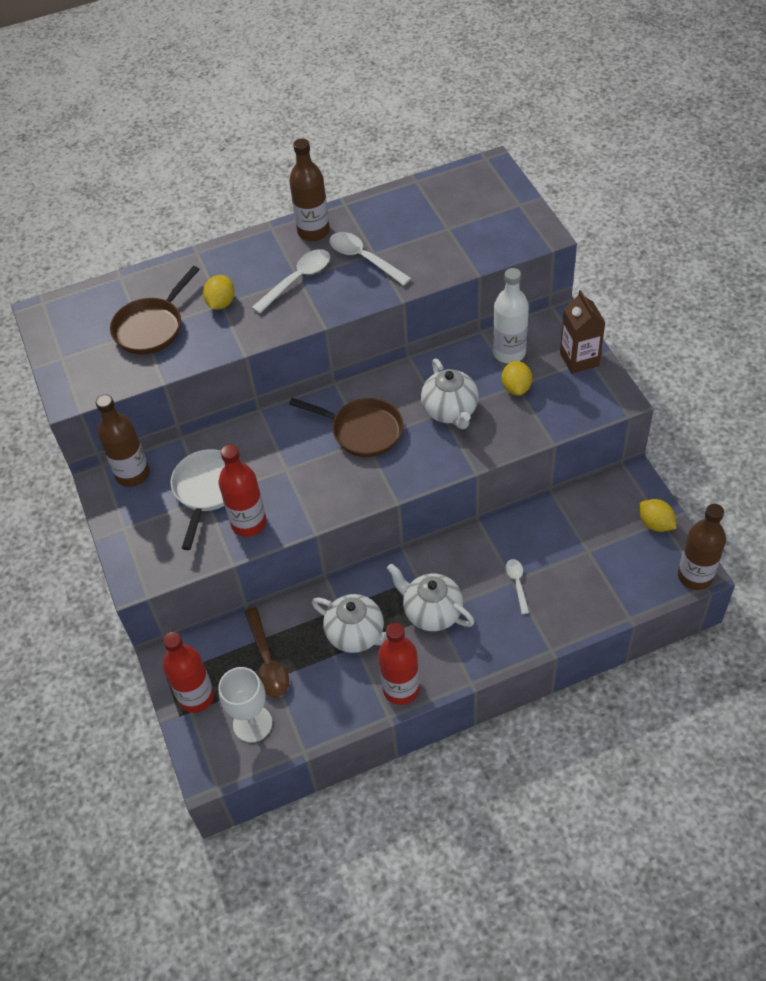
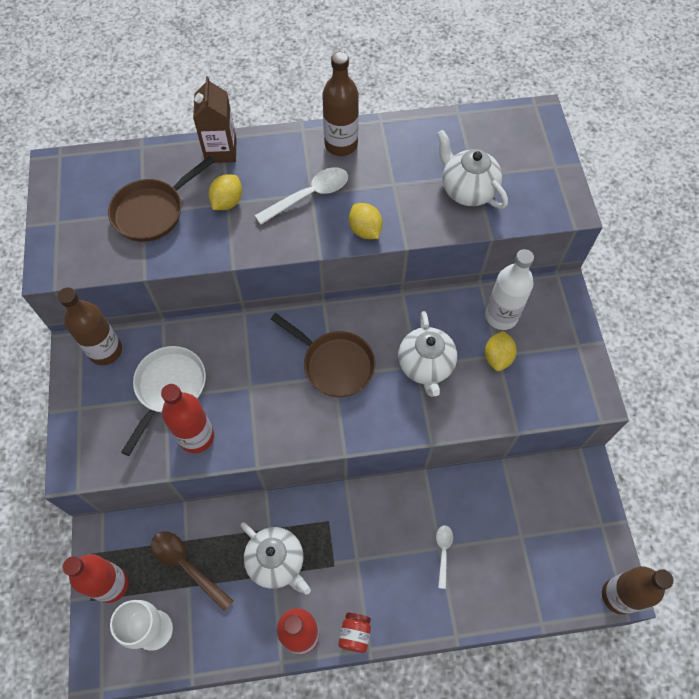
camera: 10 degrees right, 10 degrees up
brown spoon [245,607,289,698] -> brown spoon turned 135 degrees clockwise [151,531,233,612]
white spoon [329,232,411,286] -> none
white teapot [387,563,475,631] -> white teapot moved to [437,130,508,208]
brown carton [560,290,605,374] -> brown carton moved to [193,76,236,163]
yellow lemon [639,499,677,532] -> yellow lemon moved to [349,203,383,239]
none -> red jar [339,613,371,653]

